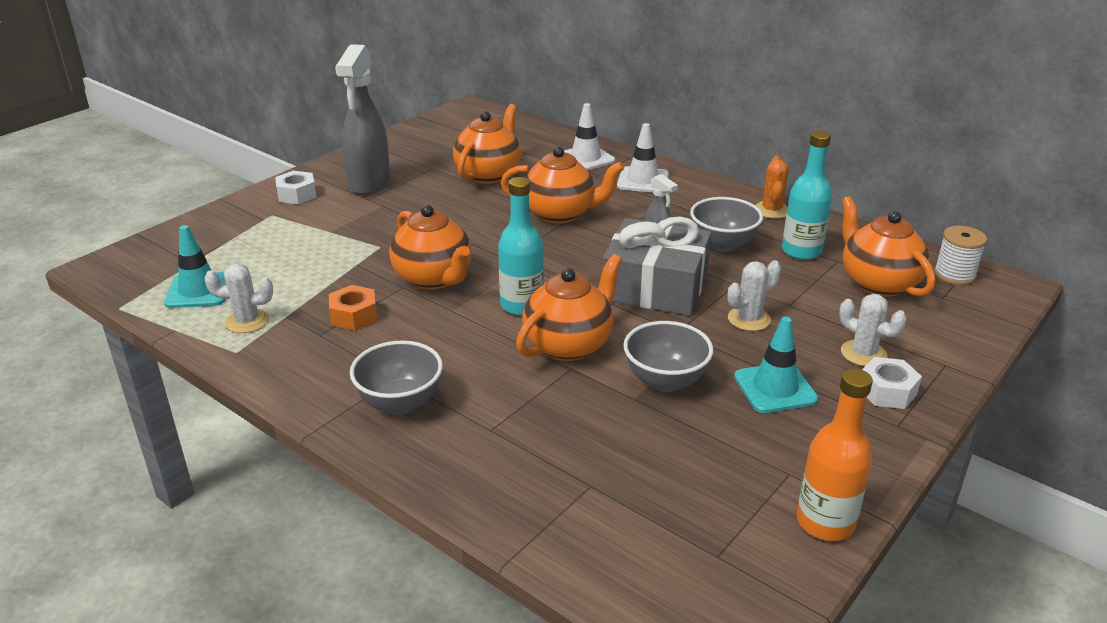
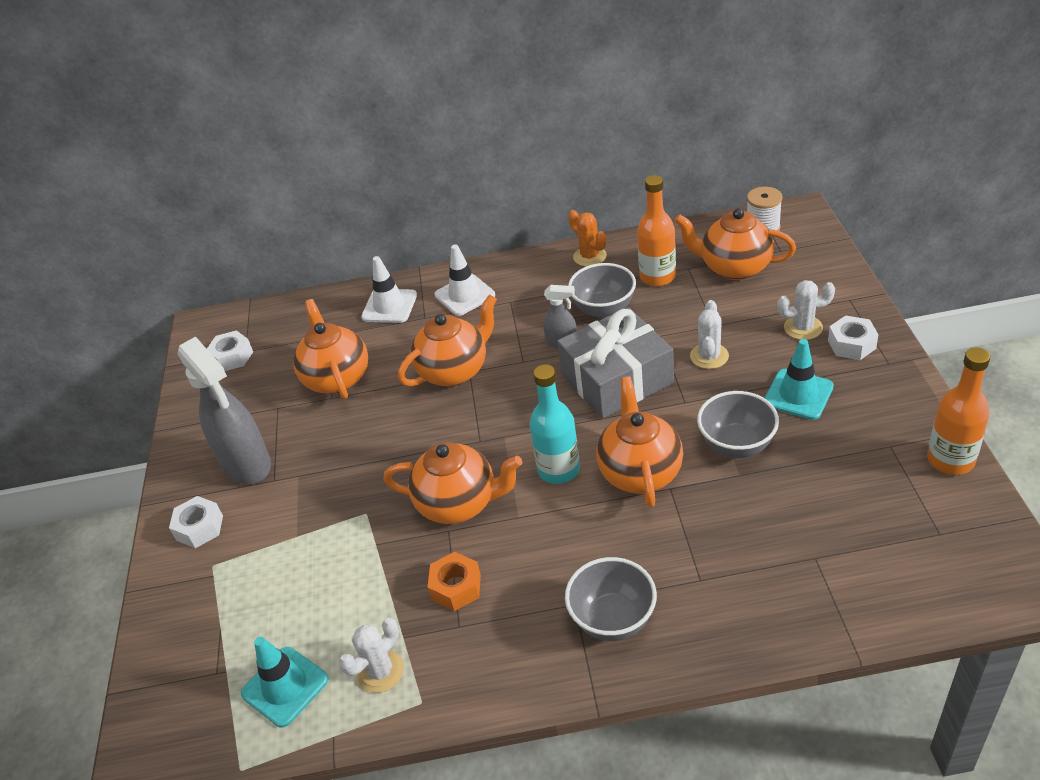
camera: 40 degrees left, 10 degrees up
turquoise bottle [782,131,832,260] -> orange bottle [637,175,676,286]
none -> white nut [207,330,253,371]

